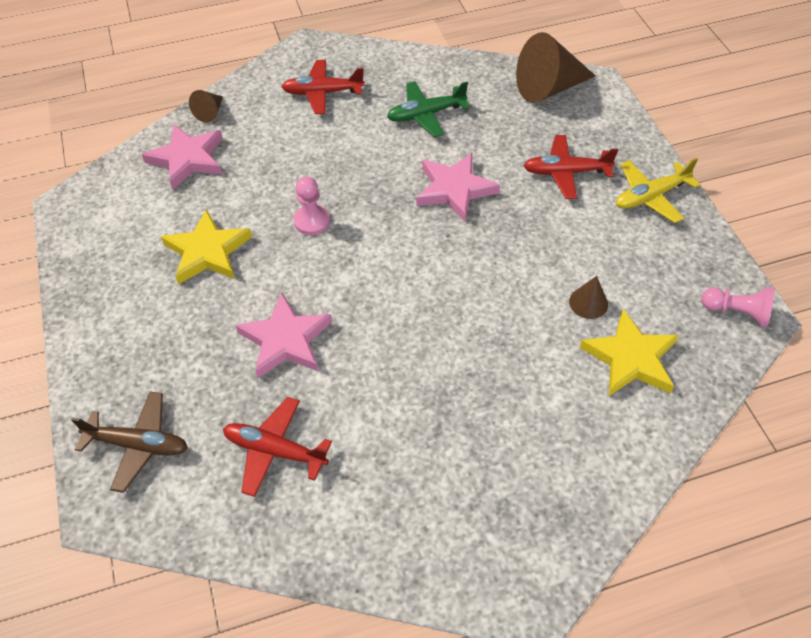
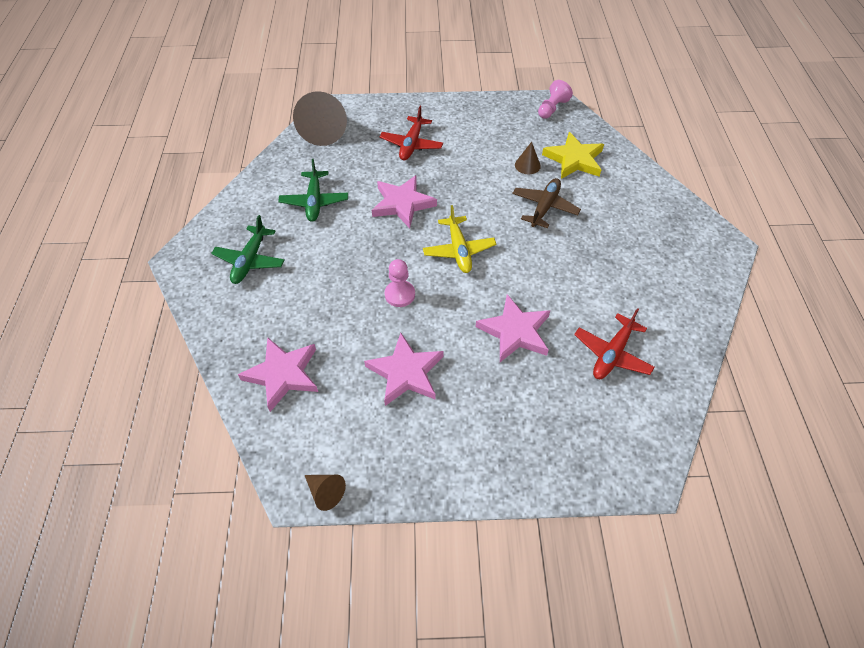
camera: 75 degrees left, 0 degrees up
brown plane [71,392,188,493] -> brown plane moved to [512,178,581,228]
yellow star [161,209,252,284] -> pink star [364,333,444,406]
brown cone [189,90,223,123] -> brown cone moved to [305,475,346,511]
red plane [281,60,365,114] -> green plane [211,215,285,284]
yellow plane [616,158,700,223] -> yellow plane moved to [423,205,496,273]

